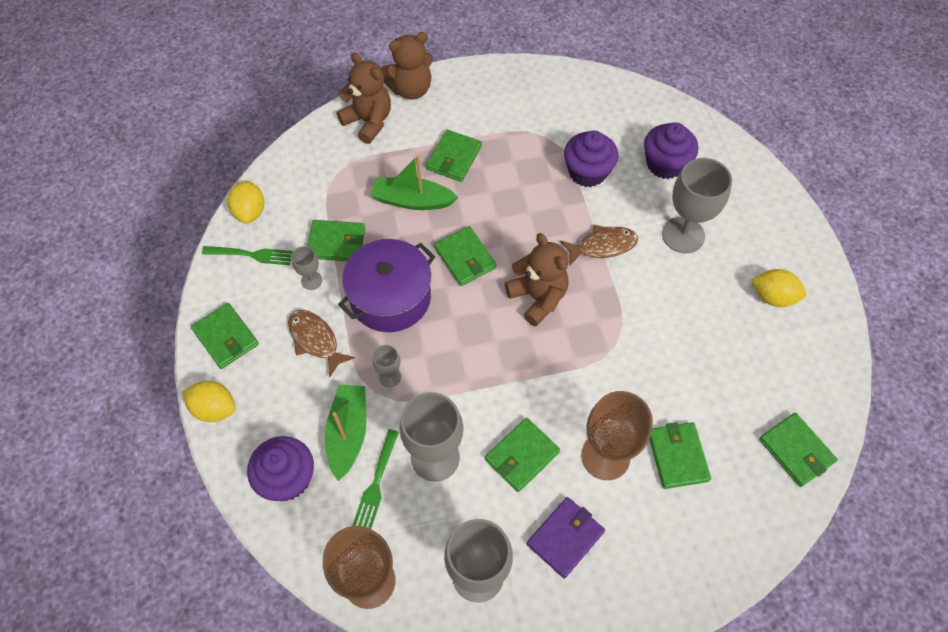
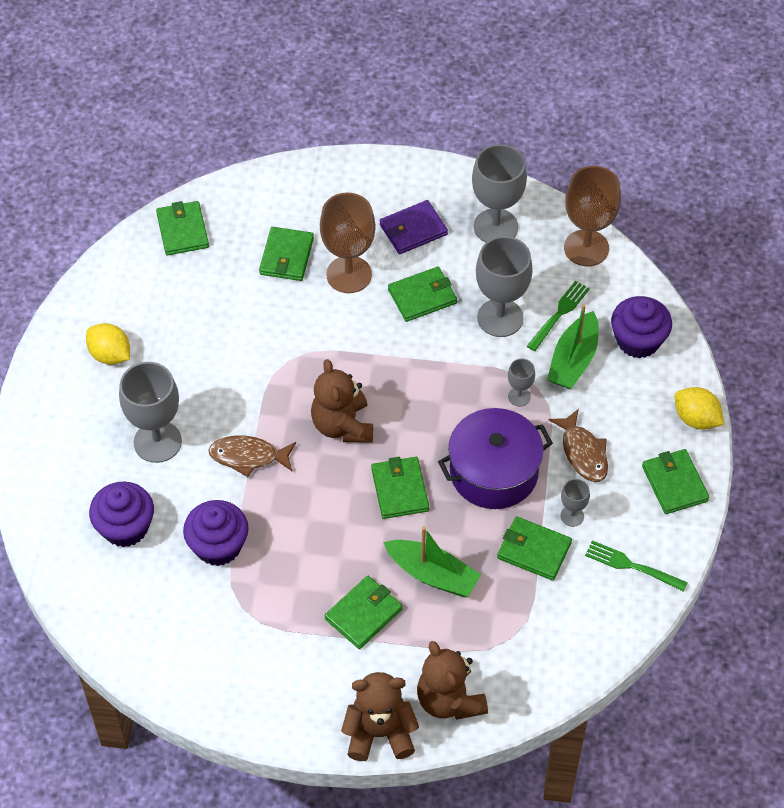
camera: 160 degrees left, 5 degrees down
yellow lemon [227,180,264,223] -> none

